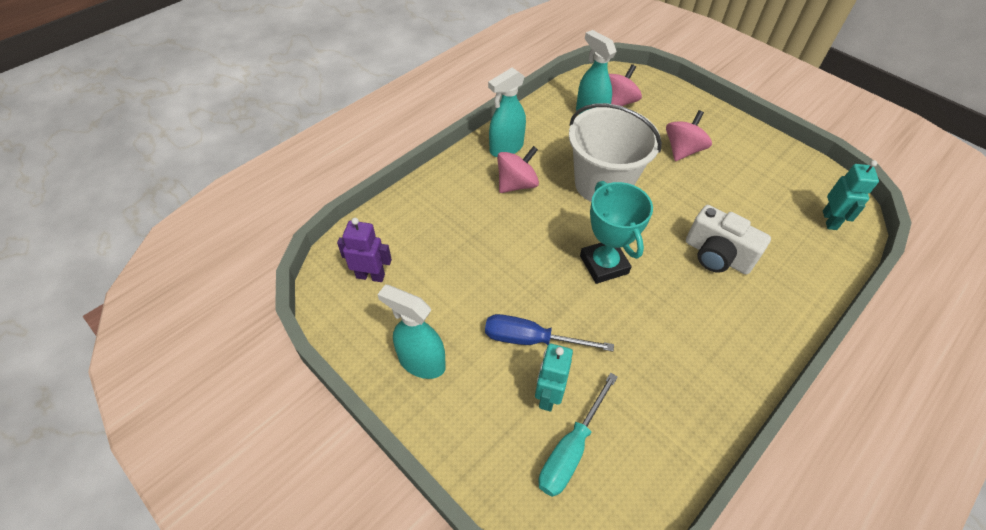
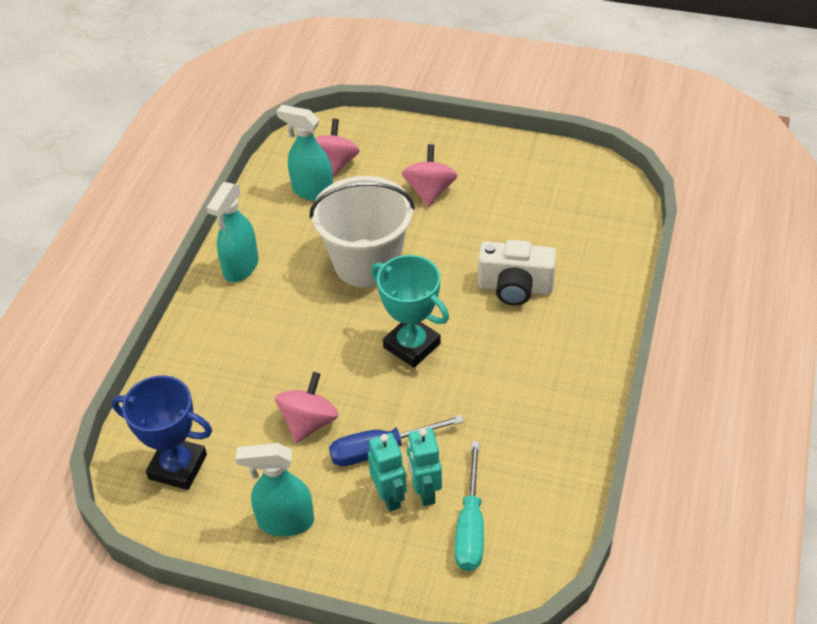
camera: 25 degrees left, 5 degrees down
purple robot [337,218,392,282] -> blue trophy [112,375,212,490]
pink spinning top [497,146,539,193] -> pink spinning top moved to [275,372,339,443]
turquoise robot [823,160,879,230] -> turquoise robot moved to [368,433,407,511]

